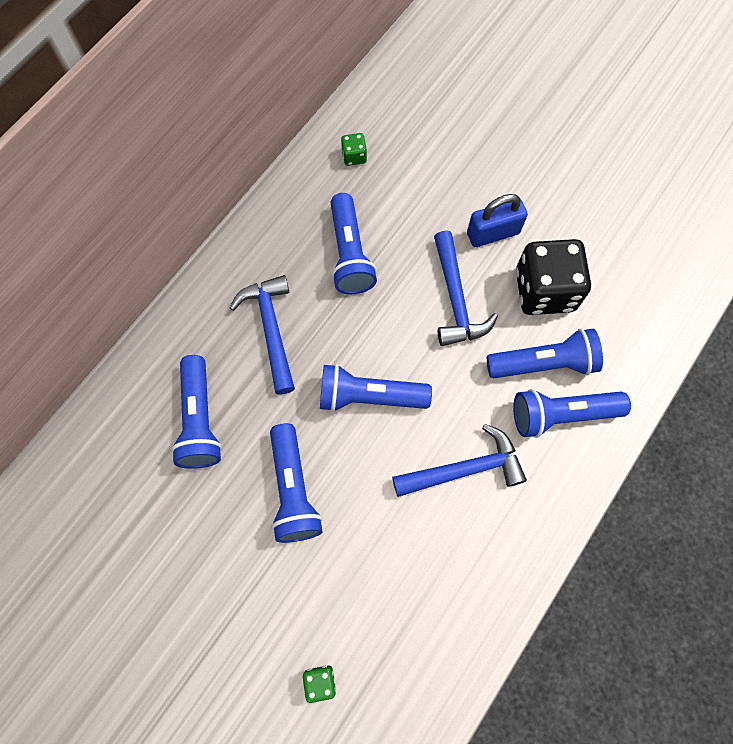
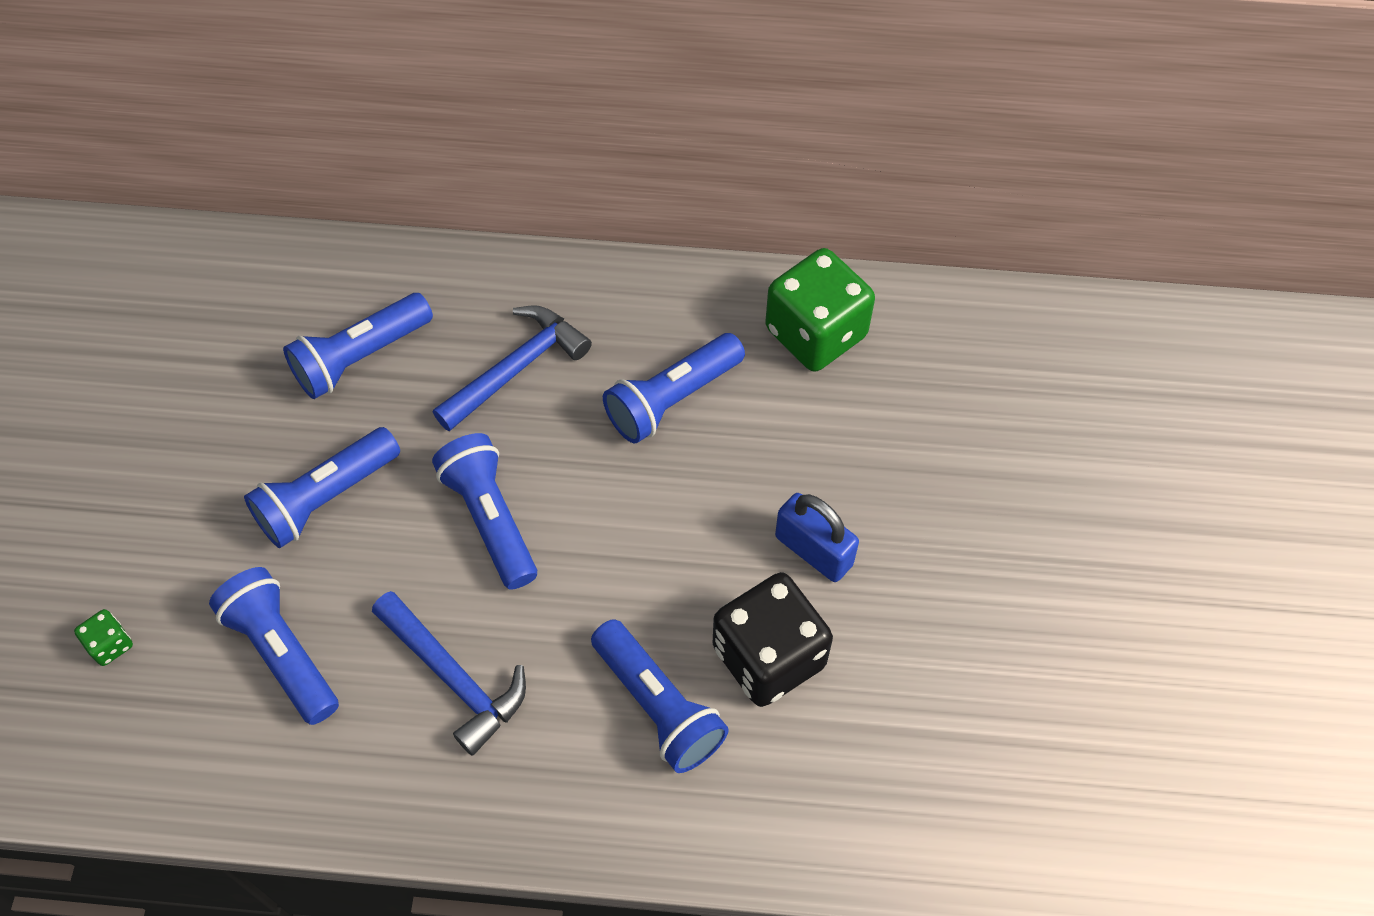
camera: 60 degrees right, 10 degrees down
green dice [341,133,367,166] -> green dice [765,248,875,372], size x2.34
blue hammer [434,230,498,346] -> none
blue flashlight [513,389,631,438] -> blue flashlight moved to [209,567,339,725]

